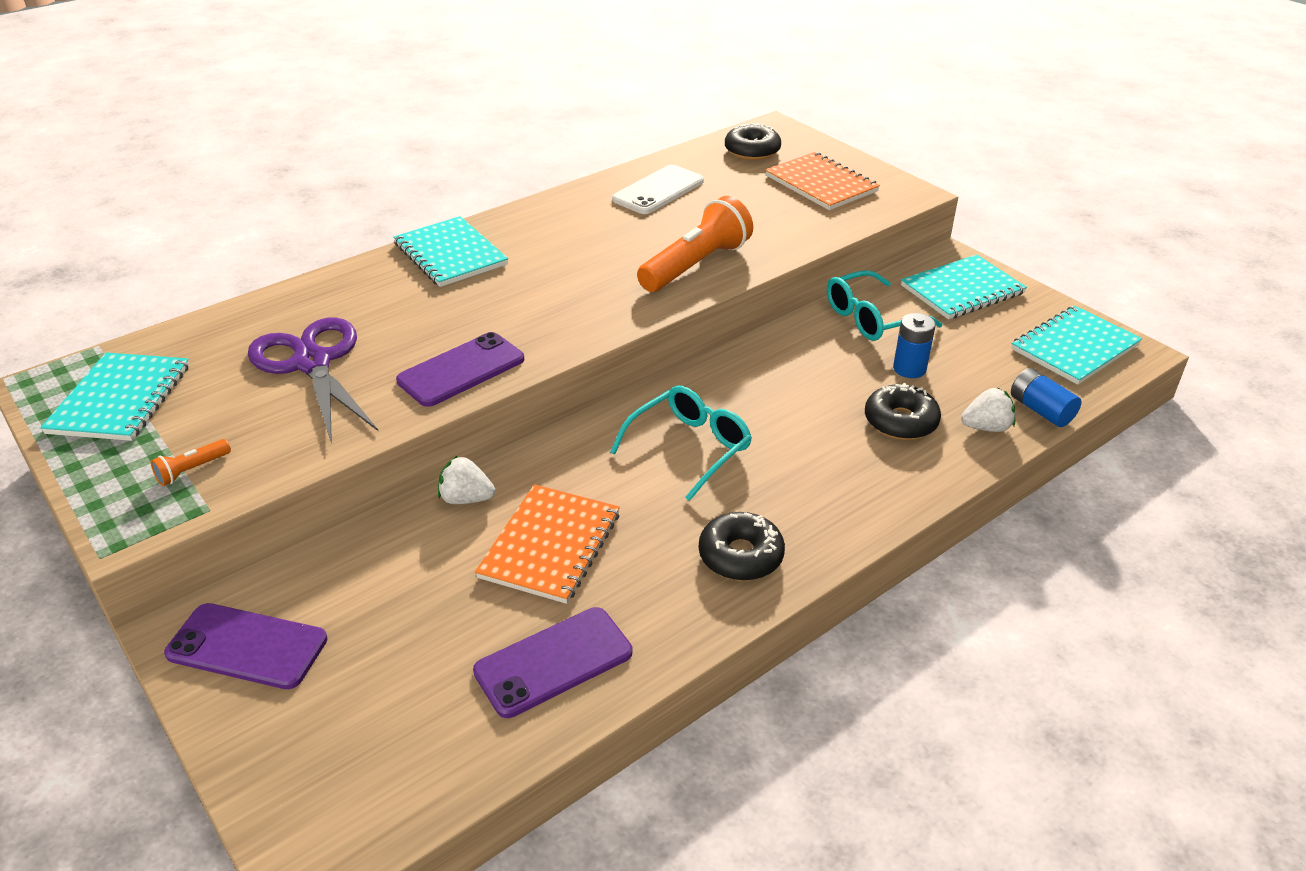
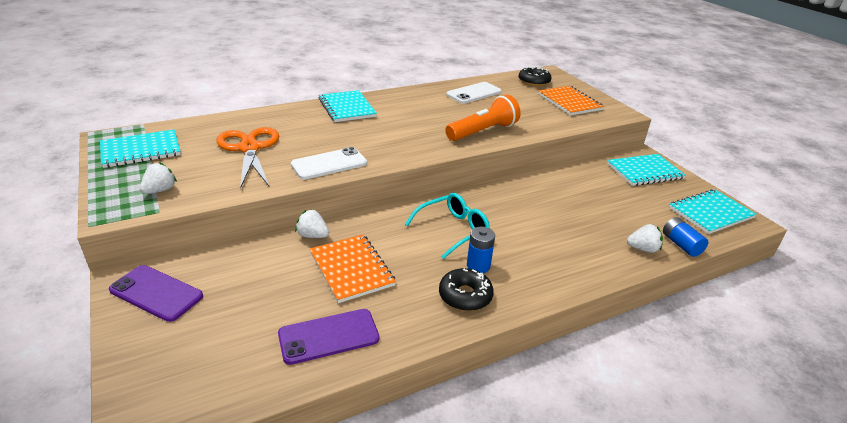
camera: 10 degrees right, 5 degrees down
turquoise notebook [40,352,189,441] -> turquoise notebook turned 45 degrees clockwise [100,129,181,168]
orange flashlight [151,439,231,486] -> white strawberry [140,162,177,194]
purple scissors [248,317,378,444] -> orange scissors [216,127,279,189]
purple phone [396,332,524,407] -> white phone [291,147,367,180]
orange notebook [475,484,620,604] -> orange notebook turned 60 degrees counterclockwise [310,235,396,303]
turquoise glasses [827,270,942,341] -> none
black donut [865,383,941,440] -> none
blue battery [893,313,936,378] -> blue battery moved to [467,227,495,273]

